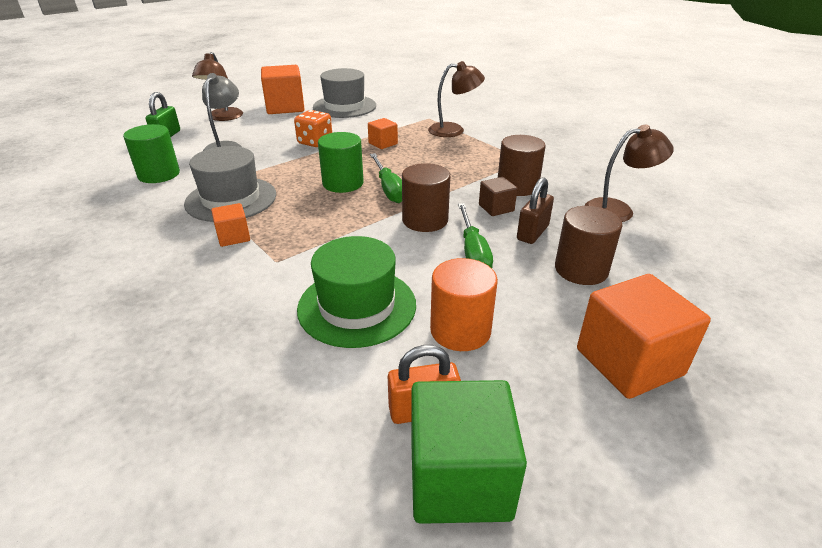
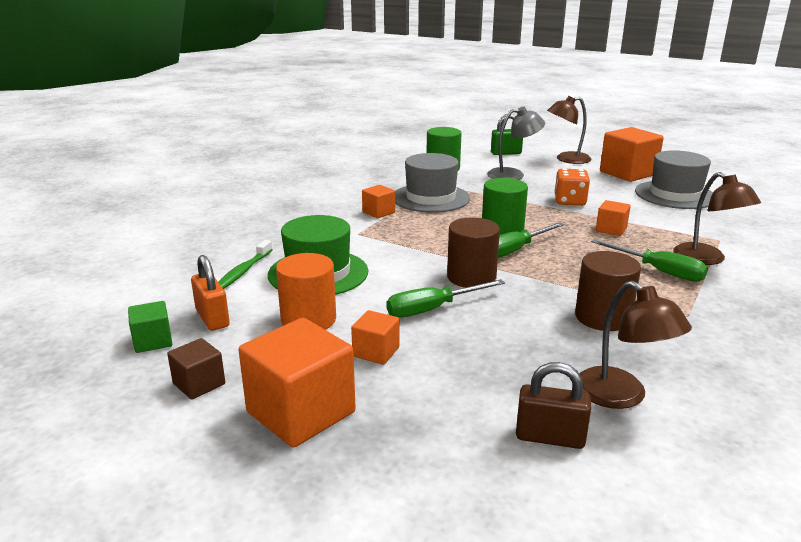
camera: 70 degrees right, 10 degrees down
green cube [411,380,527,524] -> green cube [128,301,172,353], size x0.51
brown cube [479,177,518,216] -> brown cube moved to [167,338,225,400]
brown padlock [517,177,554,244] -> brown padlock moved to [516,362,591,449]
brown cylinder [555,206,623,285] -> none
none -> green toothbrush [218,240,273,289]
none -> orange cube [351,310,399,365]
none -> green screwdriver [591,239,708,282]

